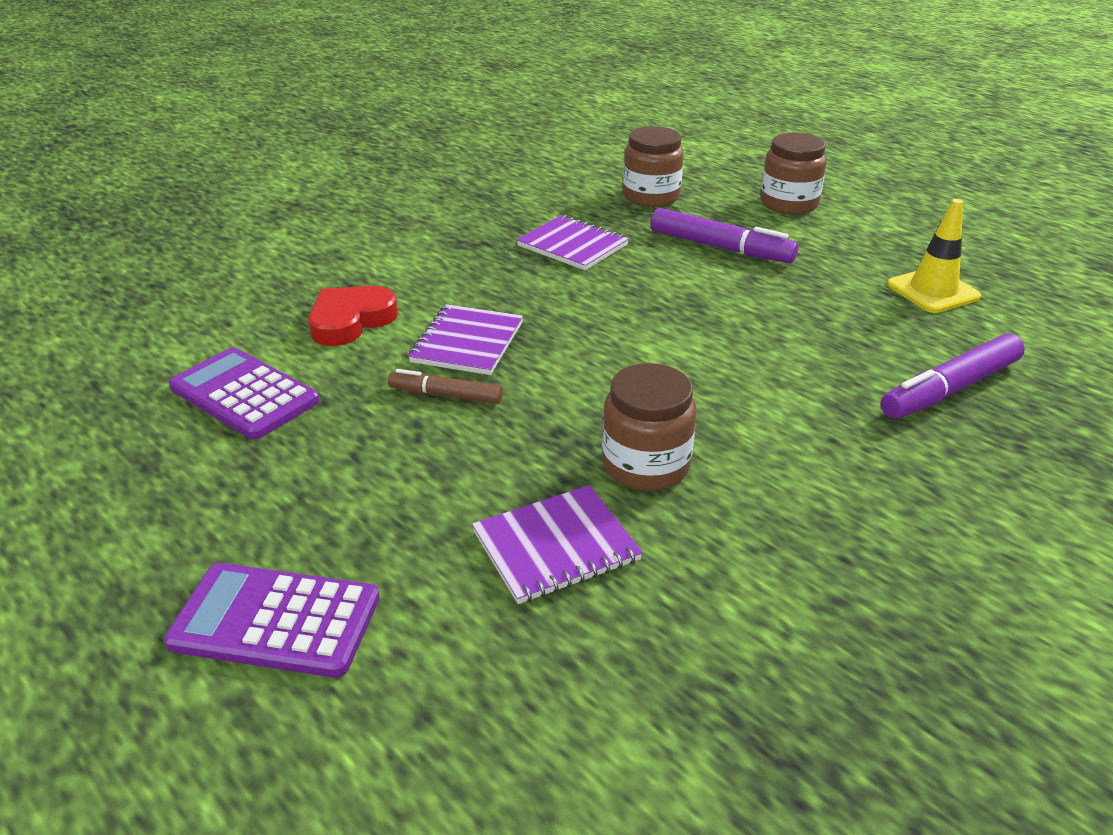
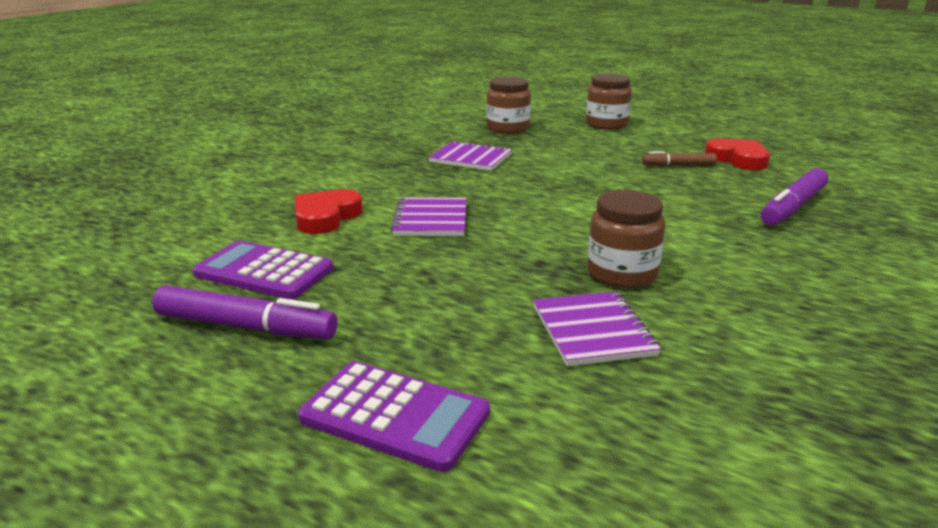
camera: 15 degrees left, 10 degrees down
purple calculator [164,563,380,678] -> purple calculator turned 150 degrees counterclockwise [298,361,490,472]
brown marker [388,369,503,404] -> brown marker moved to [642,152,717,166]
purple notebook [472,485,643,604] -> purple notebook turned 60 degrees counterclockwise [533,291,661,366]
purple marker [651,208,799,263] -> purple marker moved to [152,285,337,339]
yellow traffic cone [887,199,981,313] -> red heart [705,138,770,170]

